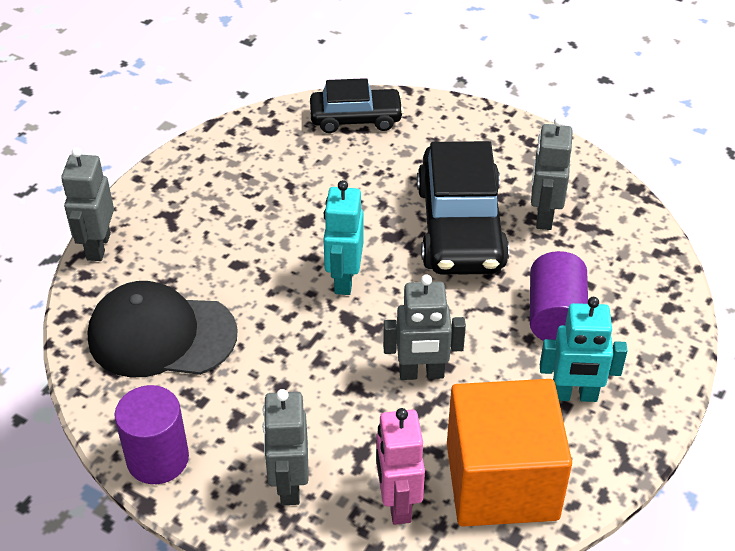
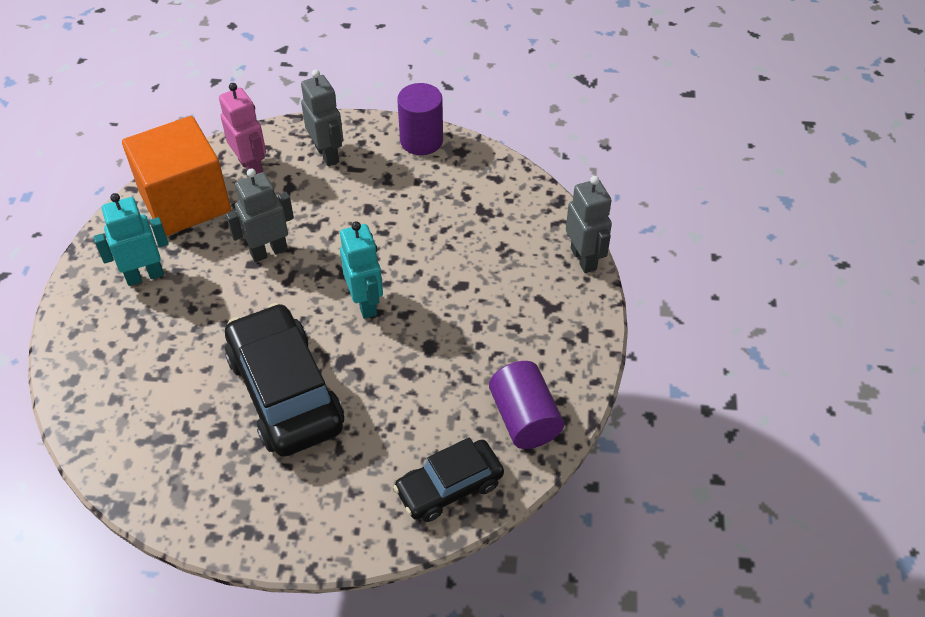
camera: 155 degrees right, 5 degrees up
black cap [87,281,238,377] -> none
purple cylinder [530,251,588,341] -> purple cylinder moved to [489,361,564,449]
grey robot [531,117,573,230] -> none

